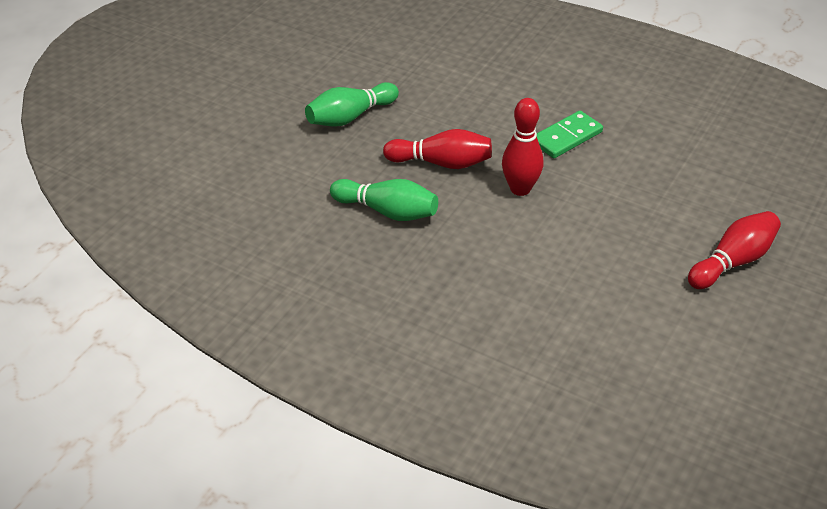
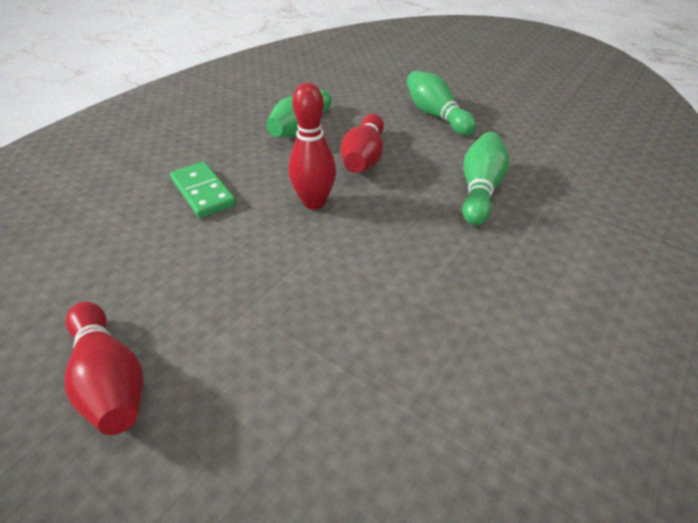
camera: 95 degrees right, 0 degrees up
green domino [536,111,603,158] -> green domino moved to [170,162,236,218]
none -> green bowling pin [462,132,509,225]

